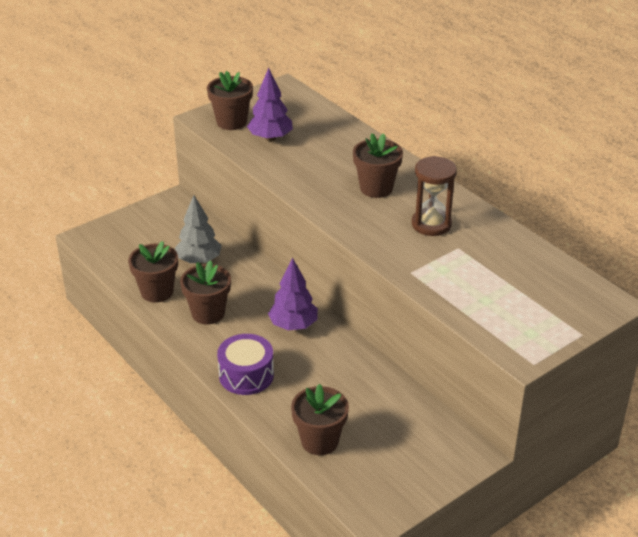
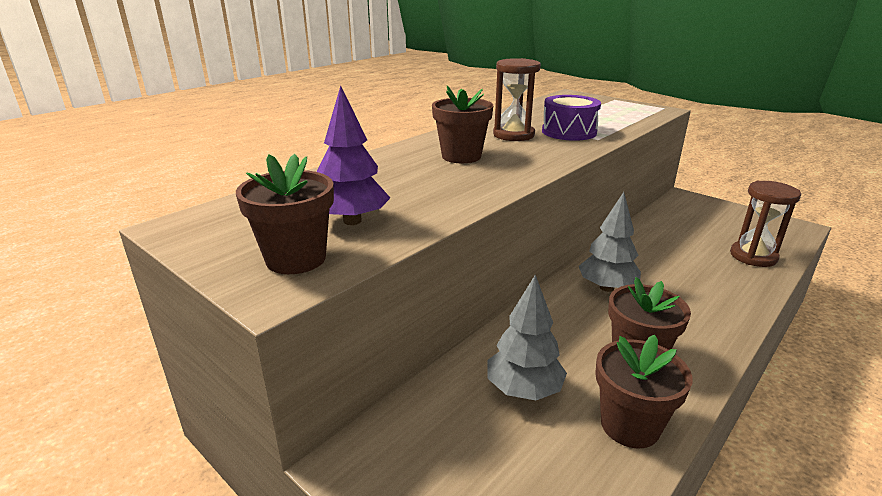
camera: 100 degrees left, 10 degrees down
purple drum [217,334,274,395] -> purple drum moved to [542,95,601,141]
purple tree [268,258,318,331] -> grey tree [579,192,641,292]
brown flower pot [291,384,349,455] -> brown hourglass [730,181,801,267]

